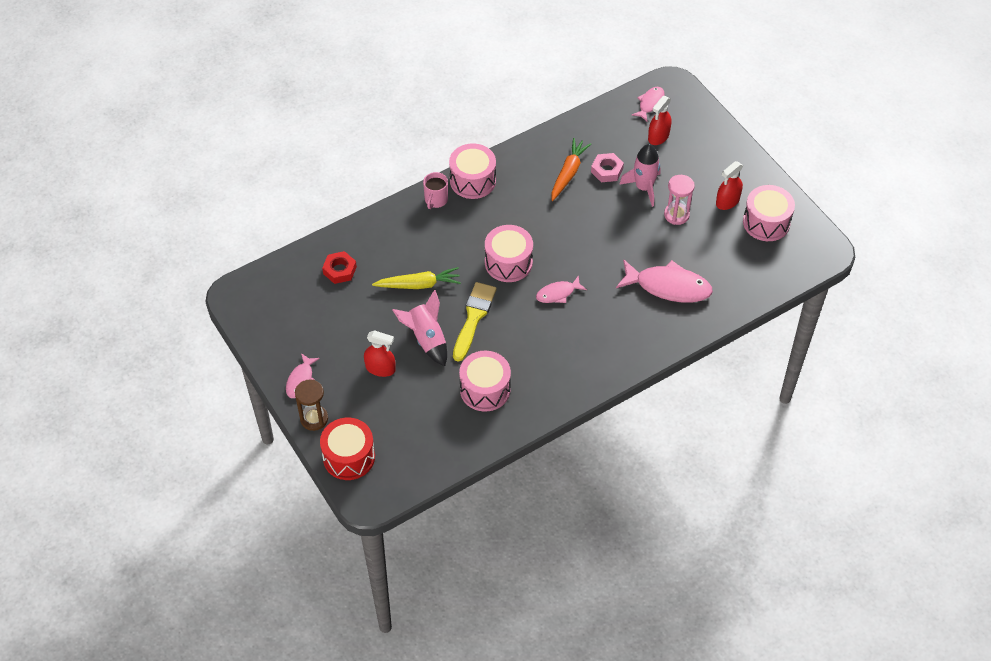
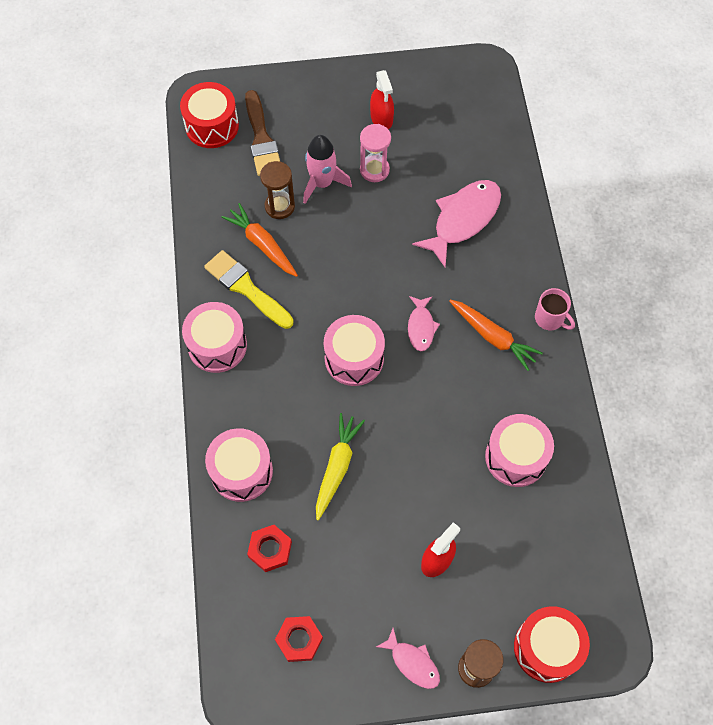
camera: 65 degrees left, 10 degrees up
pink rocket [393,290,447,366] -> none
pink mug [423,172,448,209] -> pink mug moved to [535,288,575,330]
yellow brush [453,282,497,362] -> yellow brush moved to [204,250,293,329]
pink nut [591,153,624,182] -> brown hourglass [260,161,295,219]
pink fish [632,87,664,122] -> red drum [180,82,239,148]
red spray bottle [648,96,671,145] -> brown brush [245,90,280,176]
pink drum [743,185,795,241] -> pink drum moved to [205,428,273,502]
none -> red nut [275,616,323,662]
none -> orange carrot [449,300,543,371]

